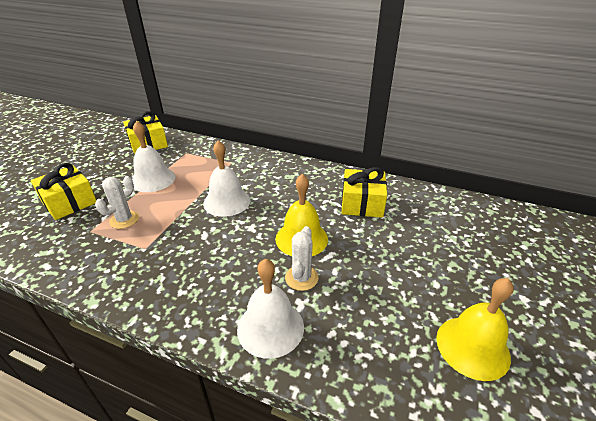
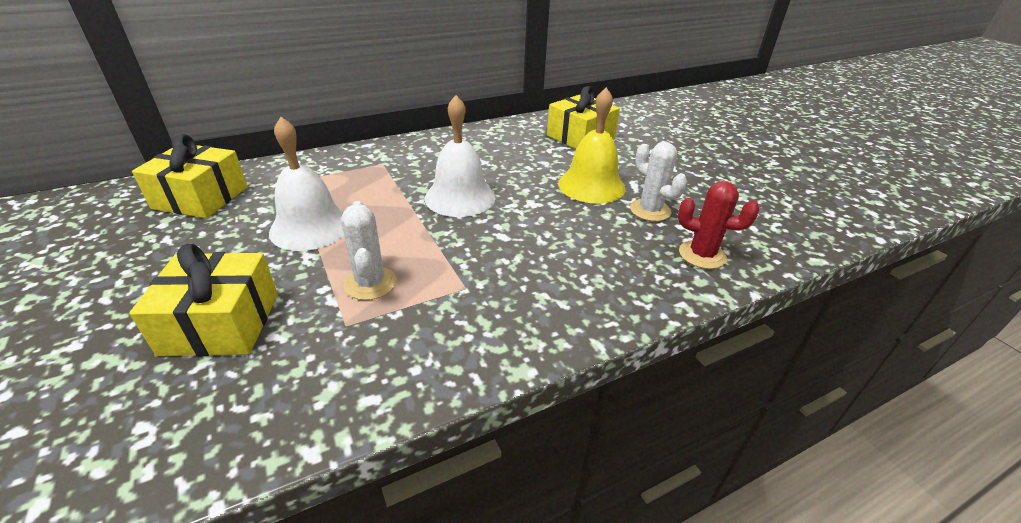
camera: 50 degrees left, 0 degrees up
white bell [237,259,304,359] -> red cactus [678,181,759,269]
yellow bell [436,278,514,381] -> none

